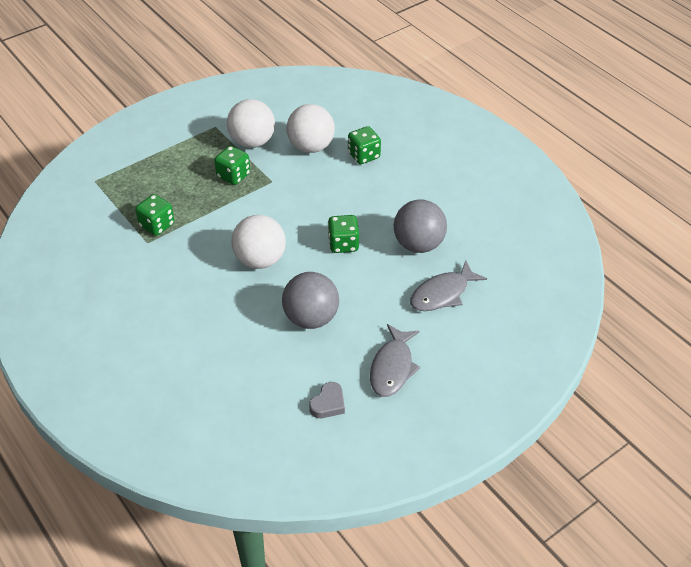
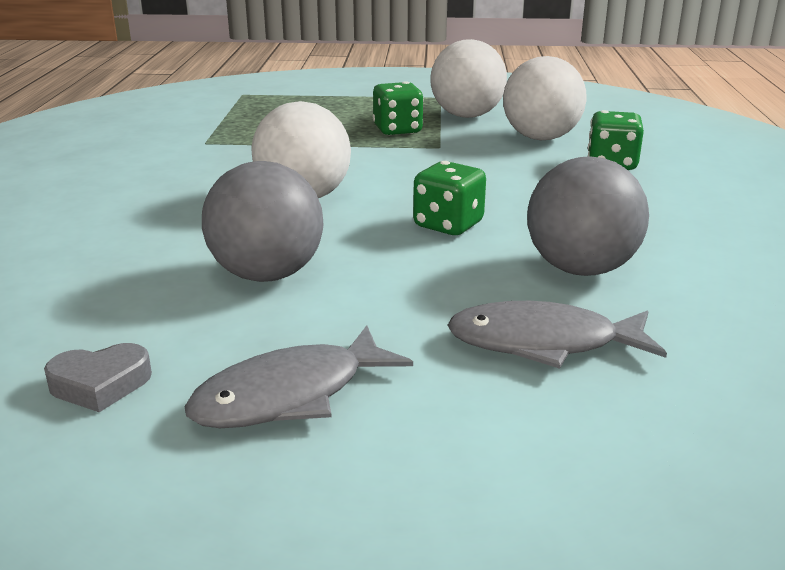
camera: 40 degrees right, 20 degrees down
green dice [135,194,175,236] -> none

